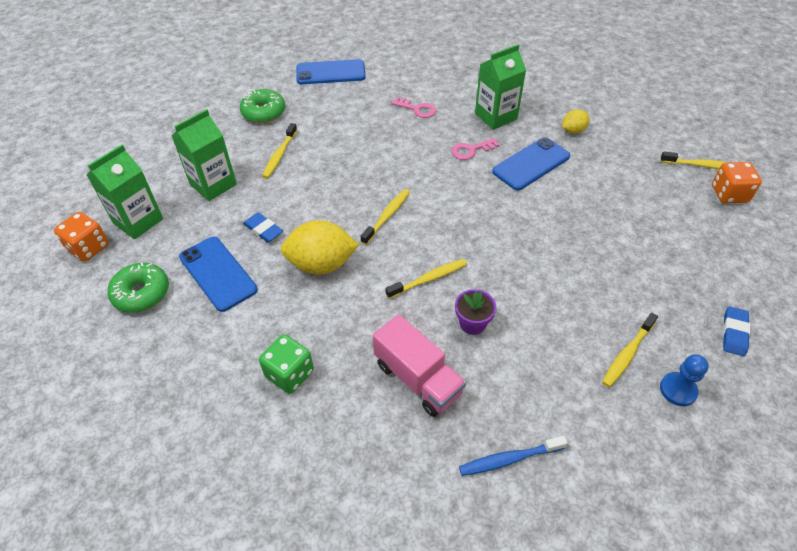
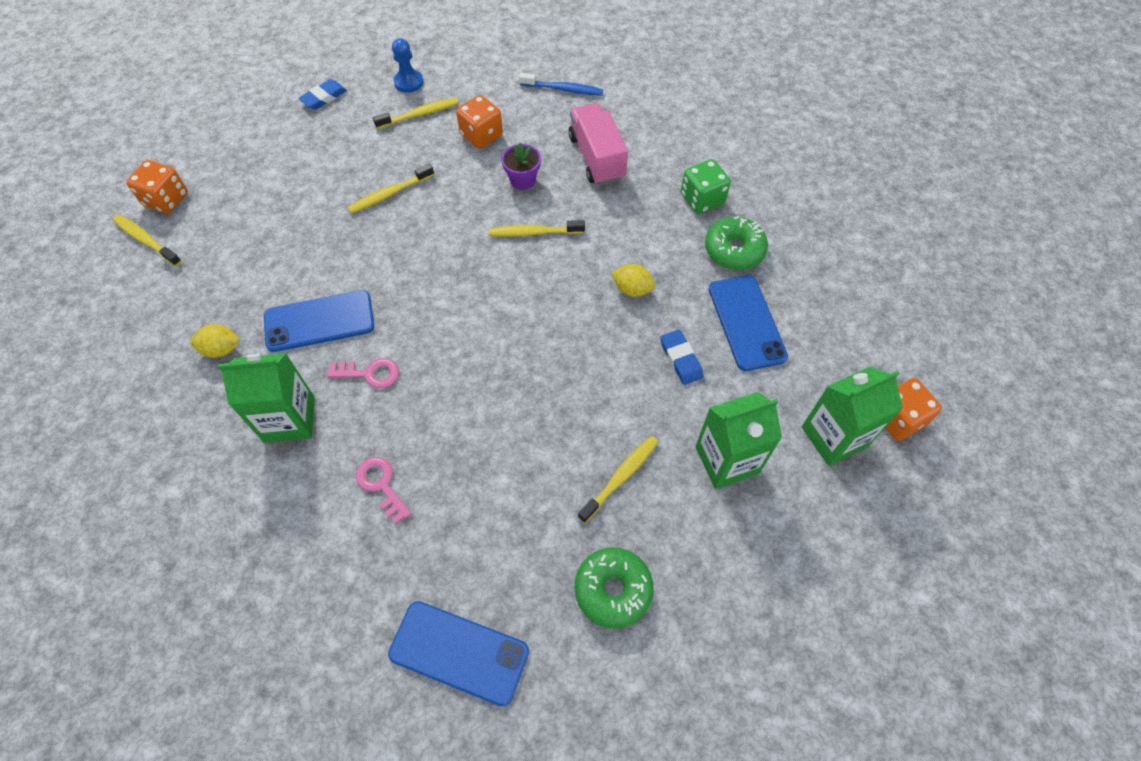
camera: 155 degrees left, 10 degrees up
green donut [107,262,169,313] -> green donut moved to [705,216,768,270]
yellow lemon [281,220,359,275] -> yellow lemon [611,264,655,297], size x0.53
yellow toothbrush [361,189,410,245] -> yellow toothbrush moved to [348,164,434,214]
none -> orange dice [456,95,503,149]

